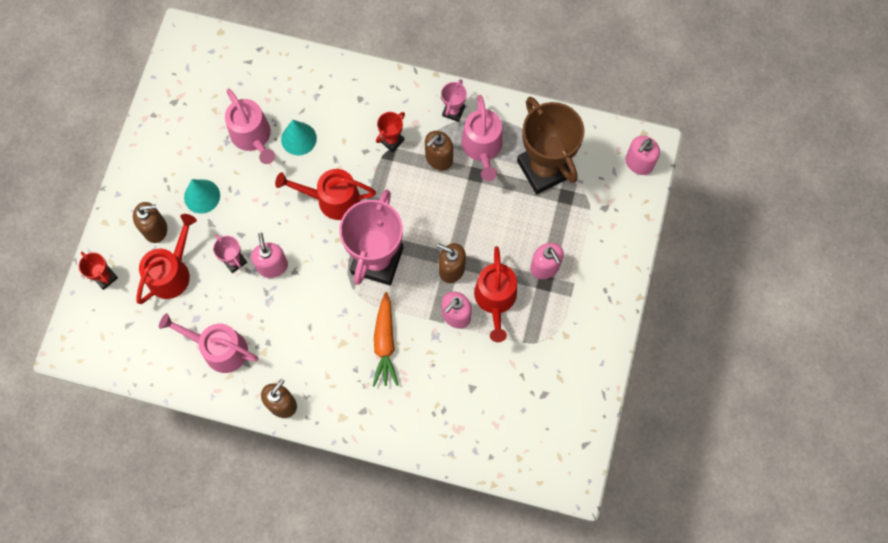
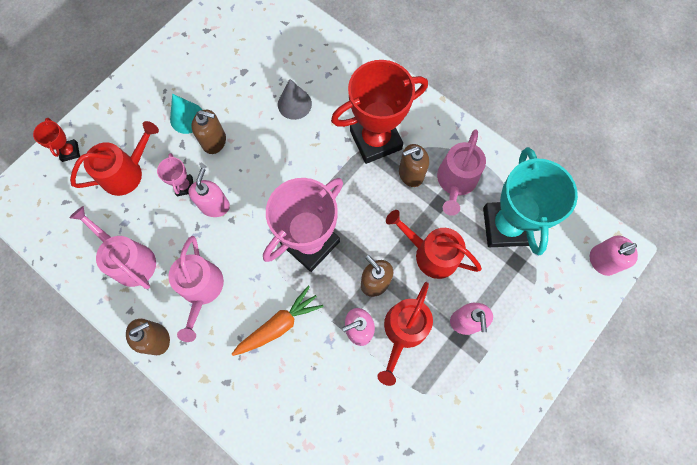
camera: 25 degrees right, 0 degrees up
brown soap dispenser [133,202,167,243] -> brown soap dispenser moved to [191,110,226,154]
pink watering can [225,88,275,164] -> pink watering can moved to [168,236,224,342]
red watering can [275,169,376,220] -> red watering can moved to [386,210,482,279]
turquoise cone [281,120,317,156] -> grey cone [278,79,312,120]
orange carrot [373,292,399,387] -> orange carrot turned 150 degrees counterclockwise [232,286,324,356]
red trophy [376,112,405,152] -> red trophy [331,60,428,164], size x2.27
pink trophy [441,79,467,122] -> none
brown trophy [517,97,584,194] -> turquoise trophy [483,147,578,255]

